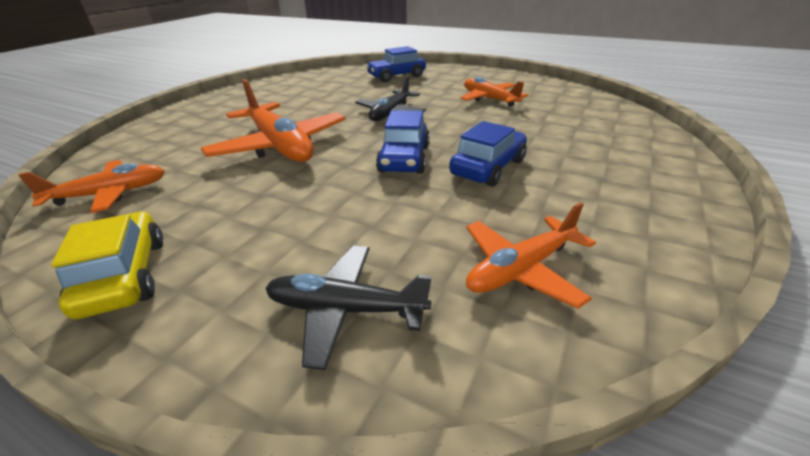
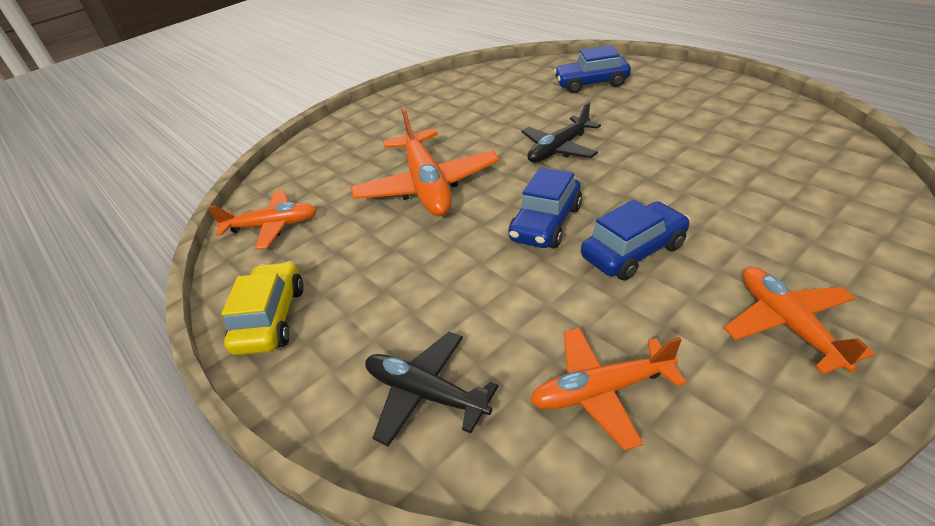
camera: 25 degrees right, 5 degrees up
orange plane [460,77,528,107] -> orange plane moved to [724,267,875,374]

